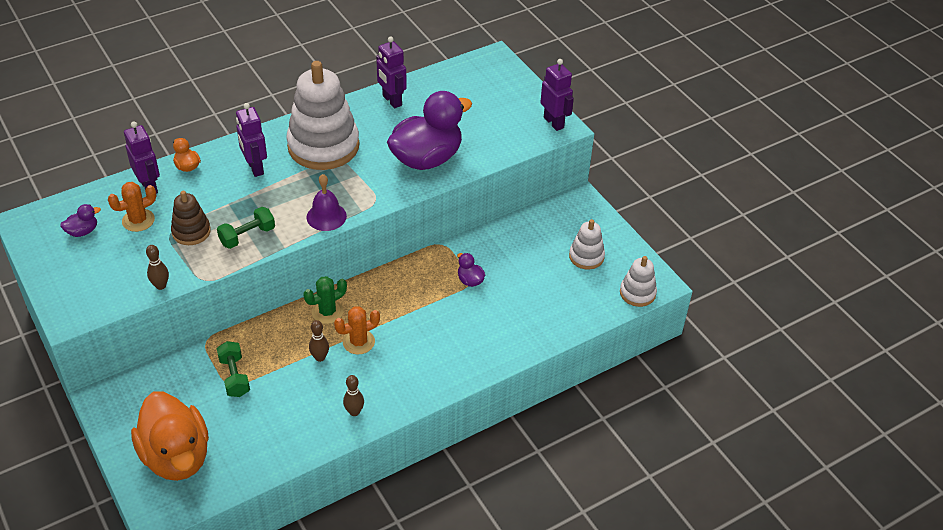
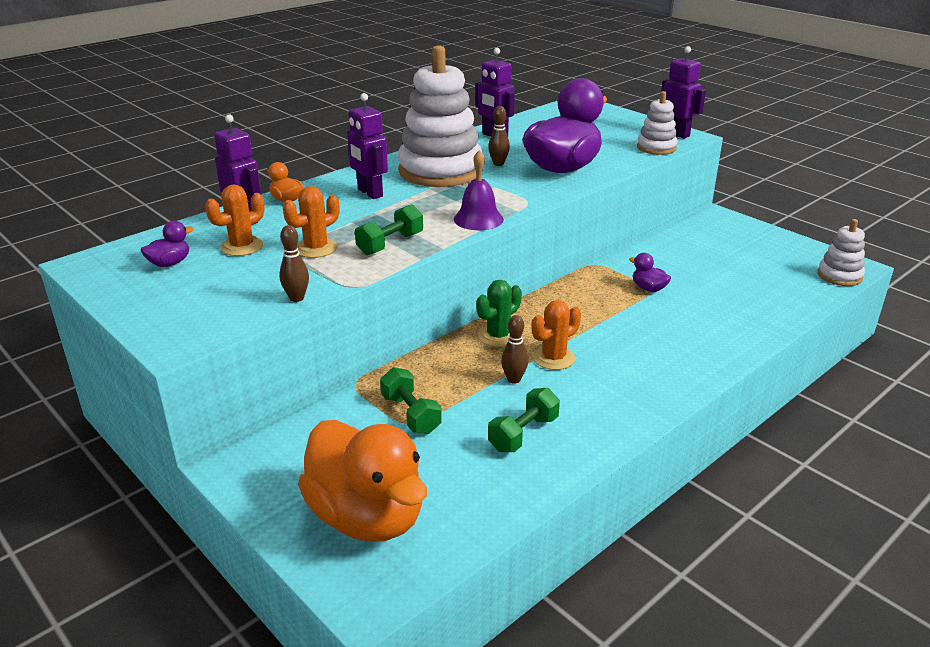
camera: 10 degrees left, 15 degrees down
brown stacking toy [171,191,211,245] -> orange cactus [283,186,340,258]
brown bowling pin [343,375,364,416] -> brown bowling pin moved to [488,106,510,166]
white stacking toy [569,219,605,270] -> white stacking toy moved to [637,91,678,155]
none -> green dumbbell [488,388,560,452]

